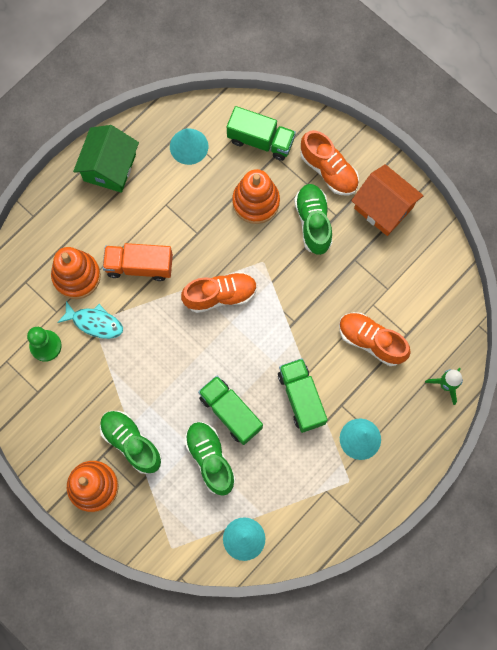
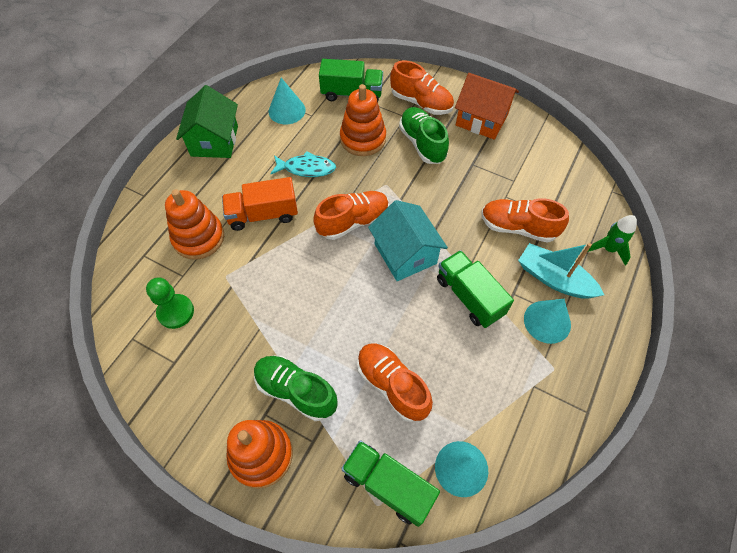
camera: 15 degrees left, 15 degrees down
turquoise fish [57,301,123,339] -> turquoise fish moved to [270,151,336,177]
green shoe [184,422,235,496] -> orange shoe [357,343,433,422]
green truck [198,376,263,445] -> green truck moved to [341,440,440,527]
none -> turquoise house [368,200,448,281]
none -> turquoise boat [518,243,604,298]

